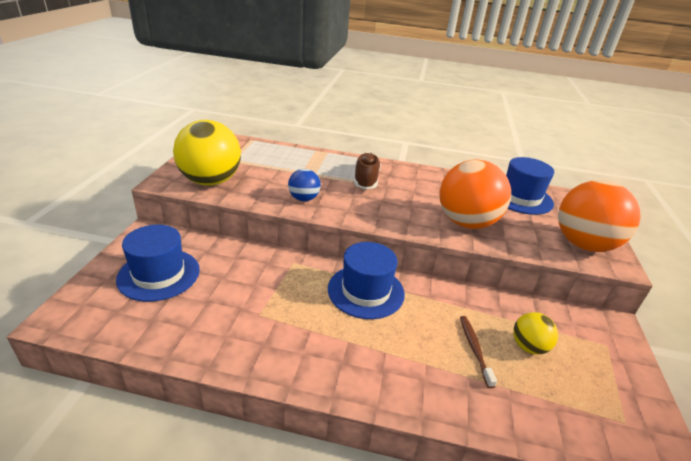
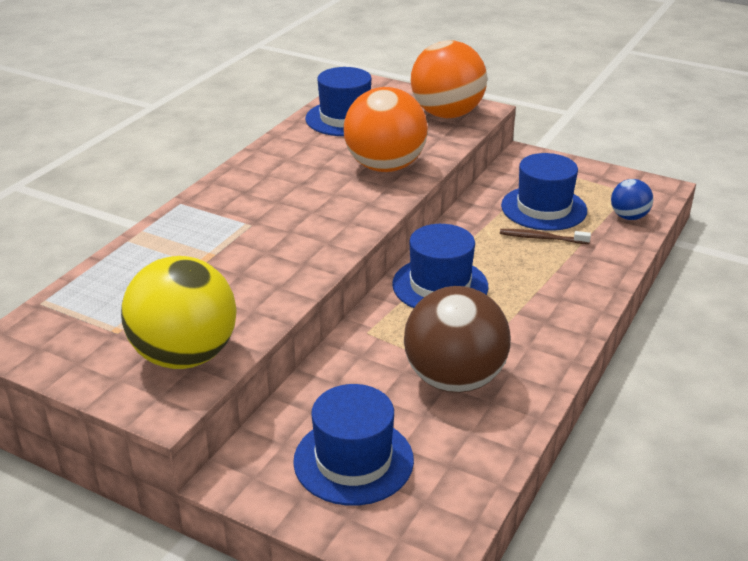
camera: 70 degrees left, 0 degrees up
blue ball [288,169,321,201] -> blue ball moved to [611,179,653,220]
brown shoe [354,152,381,189] -> none
yellow ball [513,312,558,355] -> blue hat [501,153,587,231]
none -> brown ball [404,286,511,393]

